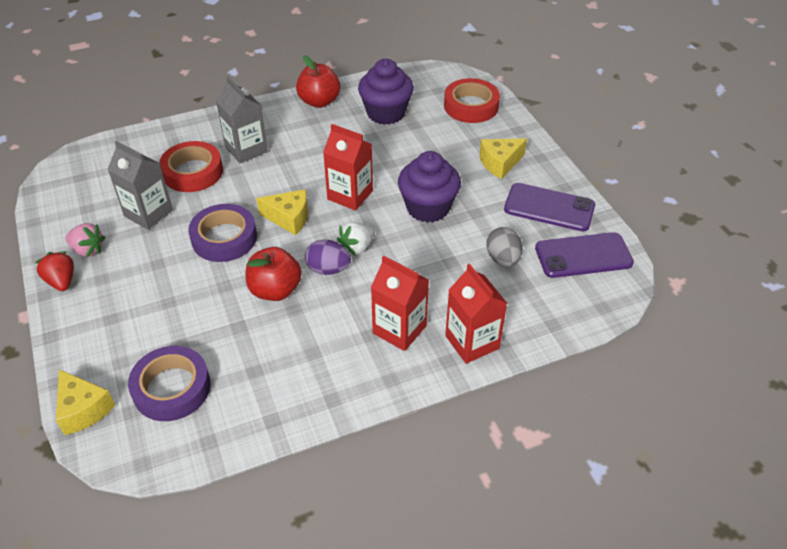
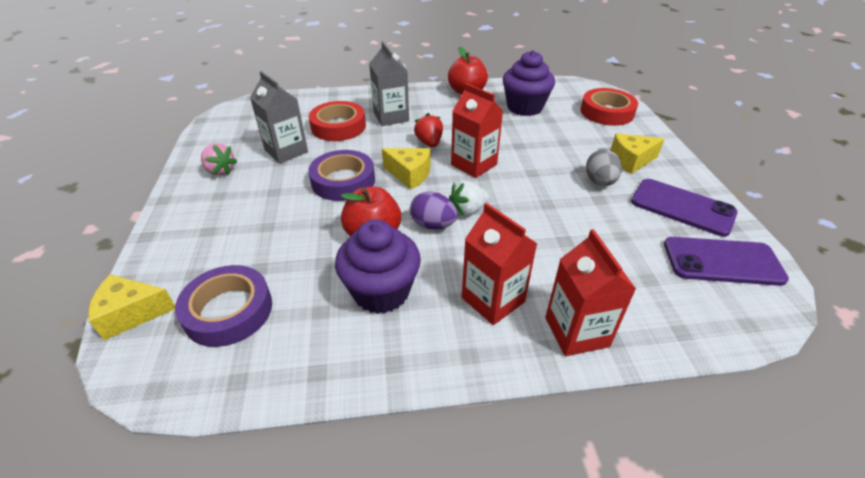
camera: 15 degrees right, 5 degrees down
red strawberry [35,251,74,291] -> red strawberry moved to [414,113,443,147]
yellow cheese [56,369,115,435] -> yellow cheese turned 105 degrees clockwise [88,274,175,340]
purple cupcake [398,151,461,223] -> purple cupcake moved to [335,219,421,314]
grey egg [486,227,523,267] -> grey egg moved to [586,150,622,186]

